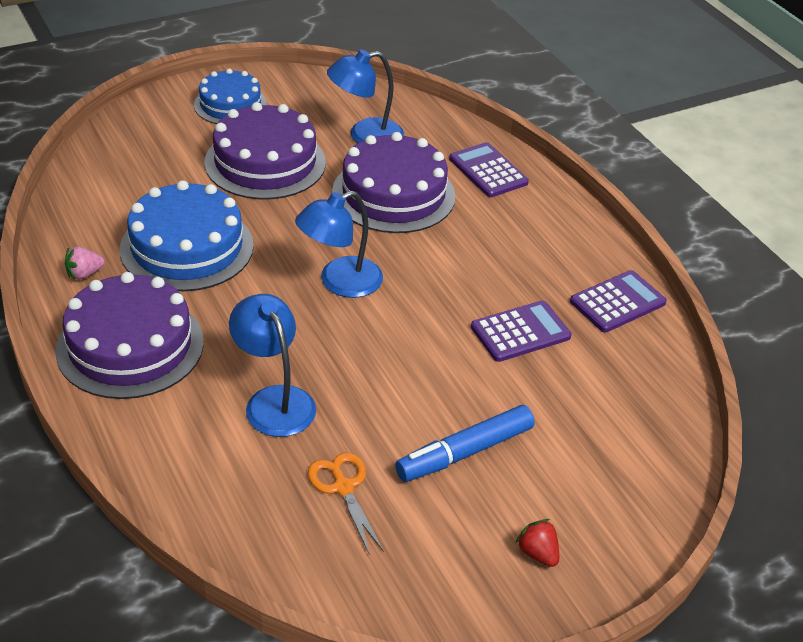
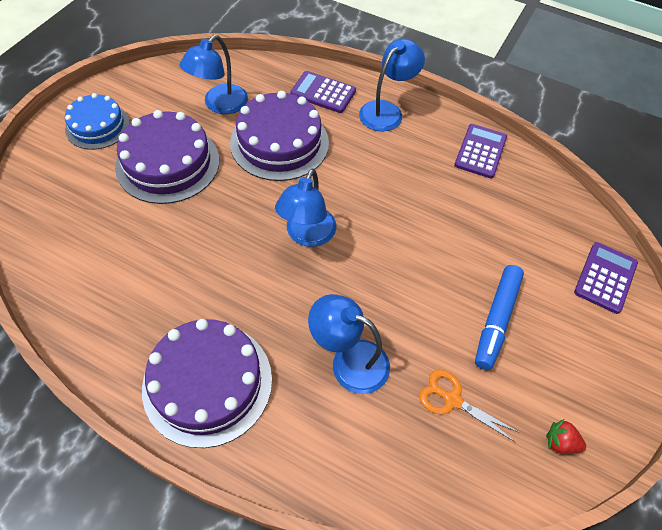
camera: 35 degrees left, 15 degrees up
pink strawberry [65,247,105,280] -> none
blue cake [120,180,254,291] -> none
purple calculator [471,300,572,362] -> purple calculator moved to [574,242,638,314]
red strawberry [515,519,559,567] -> red strawberry moved to [546,419,586,454]
none -> blue lamp [359,39,425,132]

